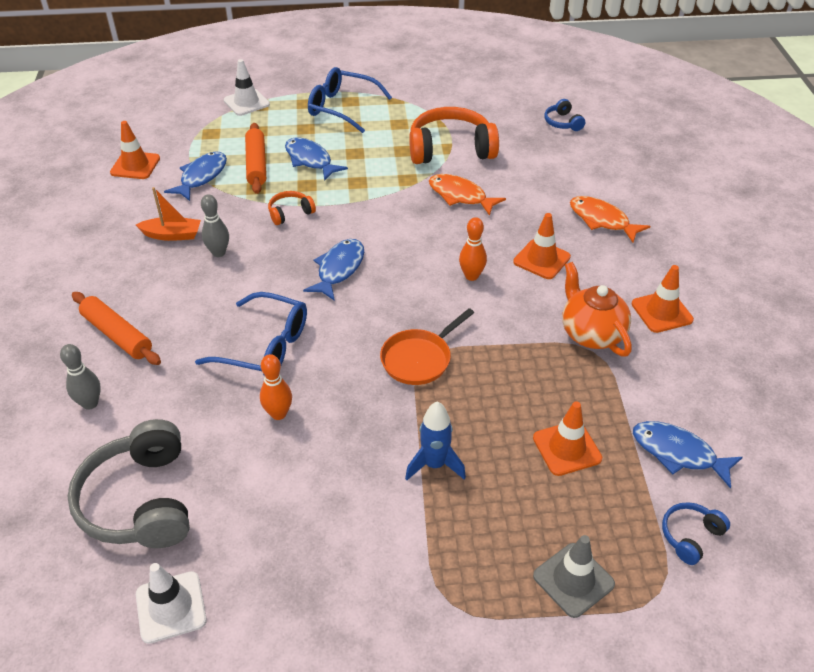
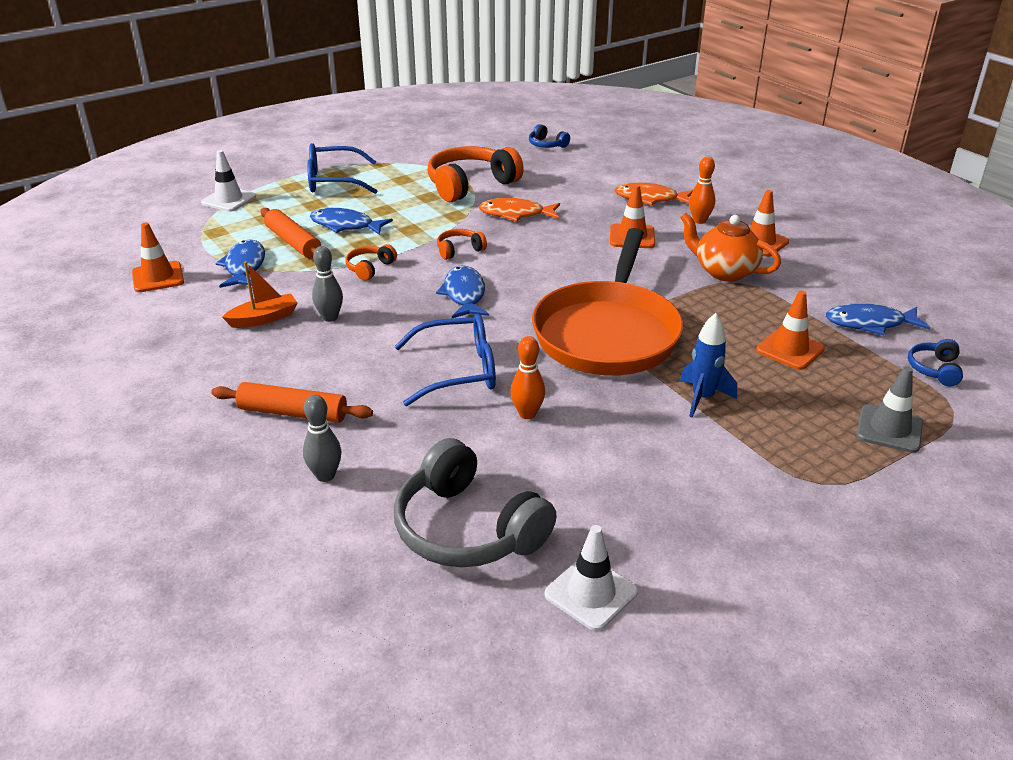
camera: 30 degrees left, 10 degrees down
orange pan [380,308,474,385] -> orange pan [532,228,683,375], size x2.06
orange bowling pin [459,217,487,281] -> orange bowling pin moved to [689,157,715,224]
none -> orange headphones [437,229,487,260]

